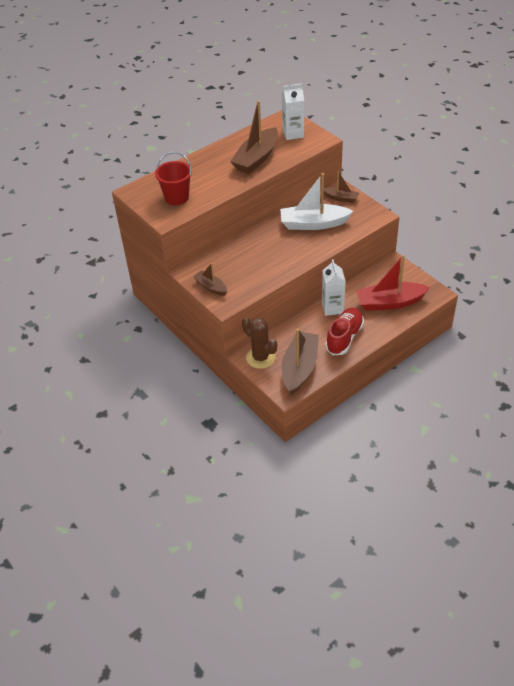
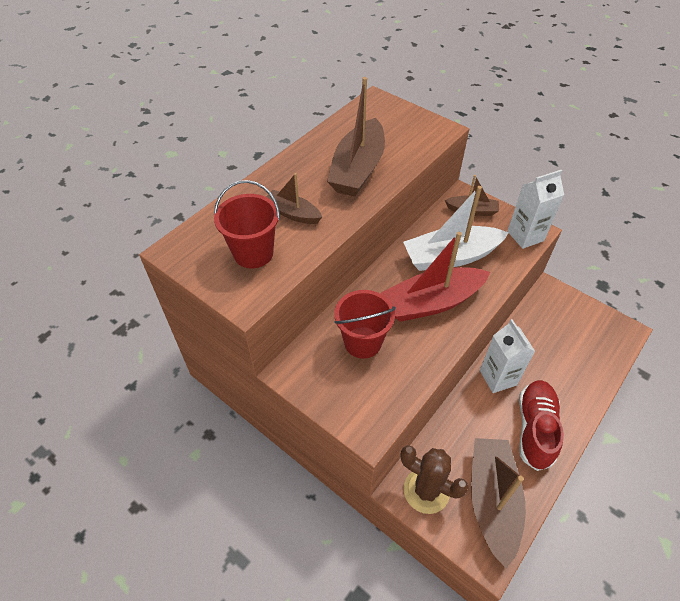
camera: 15 degrees left, 5 degrees up
brown boat [193,263,227,296] -> brown boat moved to [266,173,322,224]
white carton [282,84,304,140] -> white carton moved to [507,170,564,249]
red boat [356,255,430,311] -> red boat moved to [381,232,490,322]
none -> red bucket [334,290,396,359]

